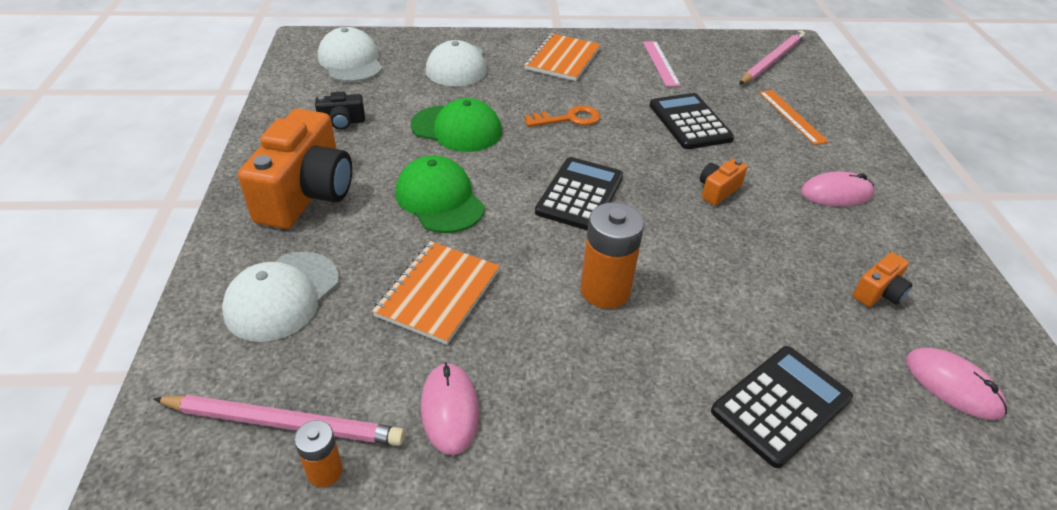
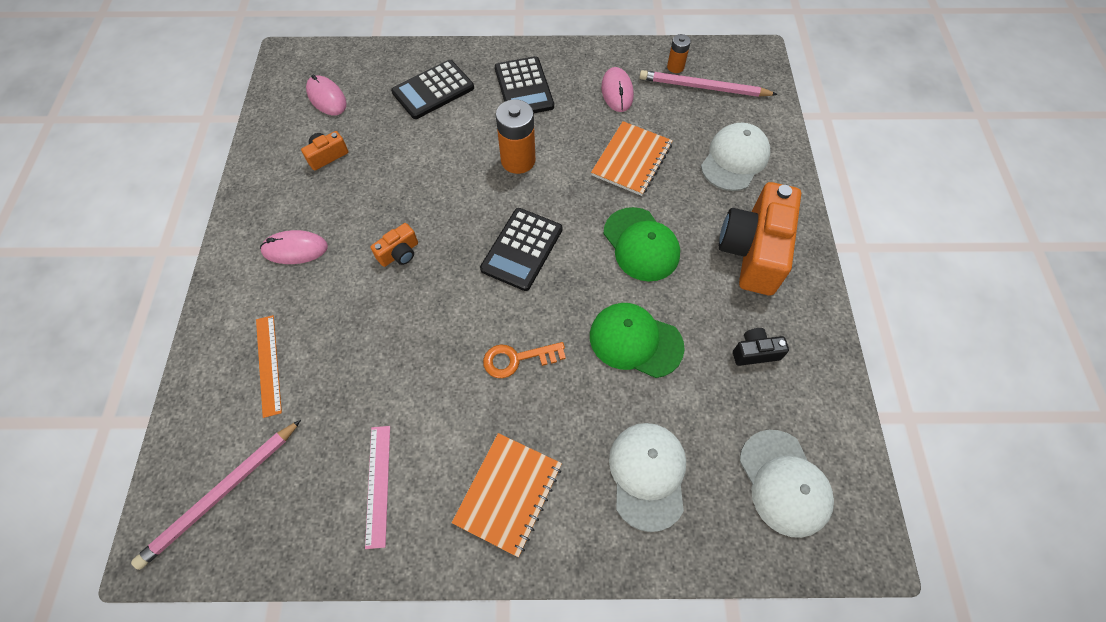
camera: 175 degrees left, 20 degrees up
black calculator [650,93,734,149] -> black calculator moved to [495,56,554,113]

